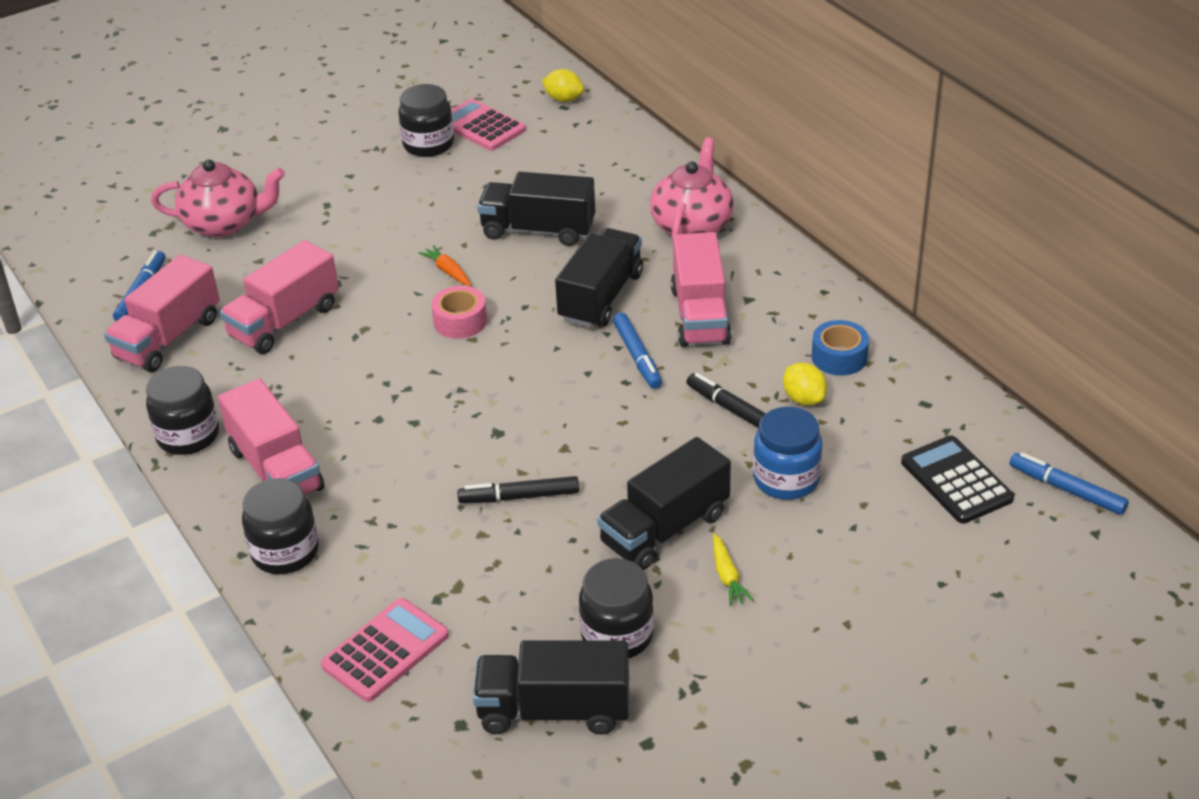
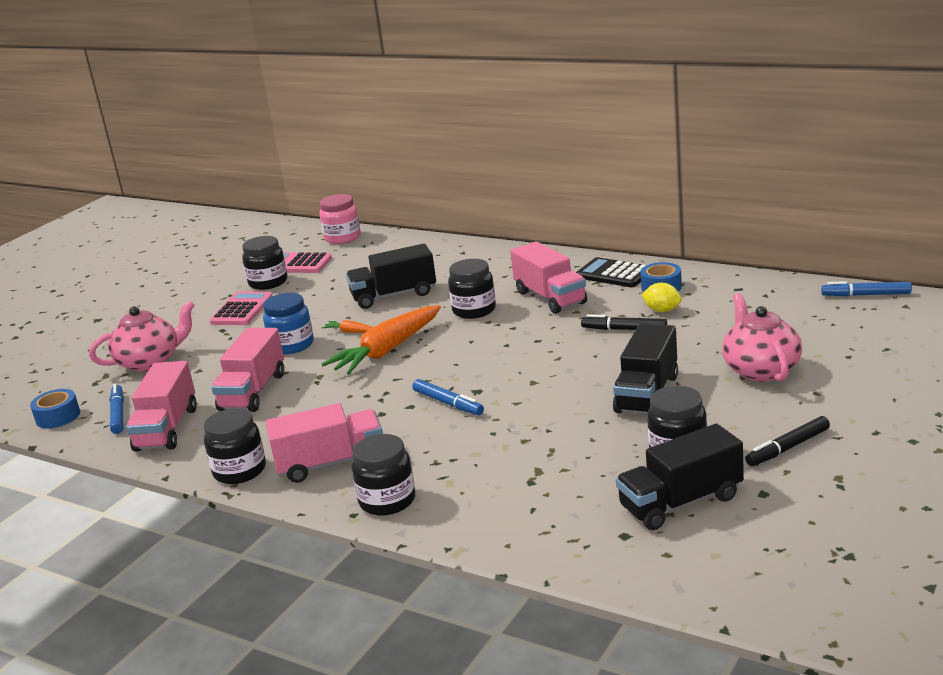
camera: 25 degrees left, 15 degrees down
pink truck [218,379,325,496] -> pink truck turned 45 degrees counterclockwise [266,403,383,483]
pink calculator [321,598,449,702] -> pink calculator moved to [210,292,272,325]
pink tape [431,286,487,339] -> orange carrot [321,305,441,375]
black marker [457,476,579,503] -> black marker moved to [745,416,830,466]
yellow lemon [542,69,584,102] -> pink jar [319,194,361,244]
black truck [555,228,643,328] -> black jar [448,259,496,319]
blue marker [613,312,662,389] -> blue marker moved to [412,379,484,415]
pink teapot [650,137,734,242] -> pink teapot moved to [722,293,802,382]
yellow carrot [713,534,754,606] -> none
blue jar [753,407,822,500] -> blue jar moved to [263,293,314,354]
black calculator [901,435,1014,524] -> black calculator moved to [576,257,646,287]
none -> blue tape [30,389,80,428]

